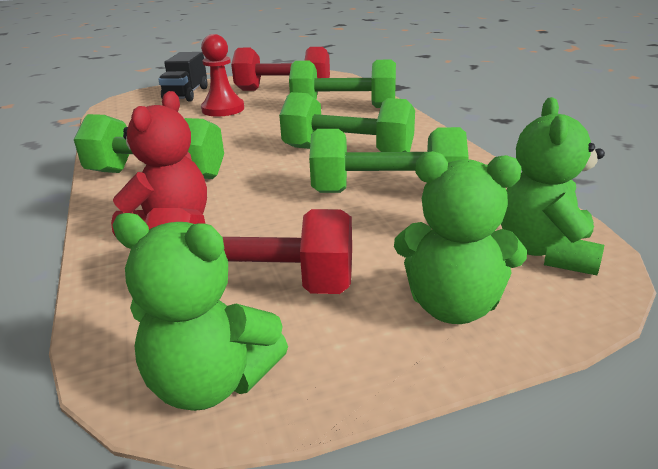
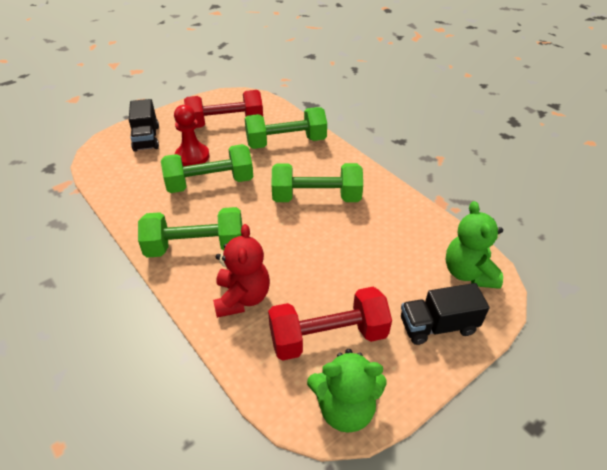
camera: 20 degrees left, 15 degrees up
green dumbbell [309,127,469,193] -> green dumbbell moved to [161,144,253,193]
green teddy bear [394,151,527,324] -> black truck [401,283,490,345]

